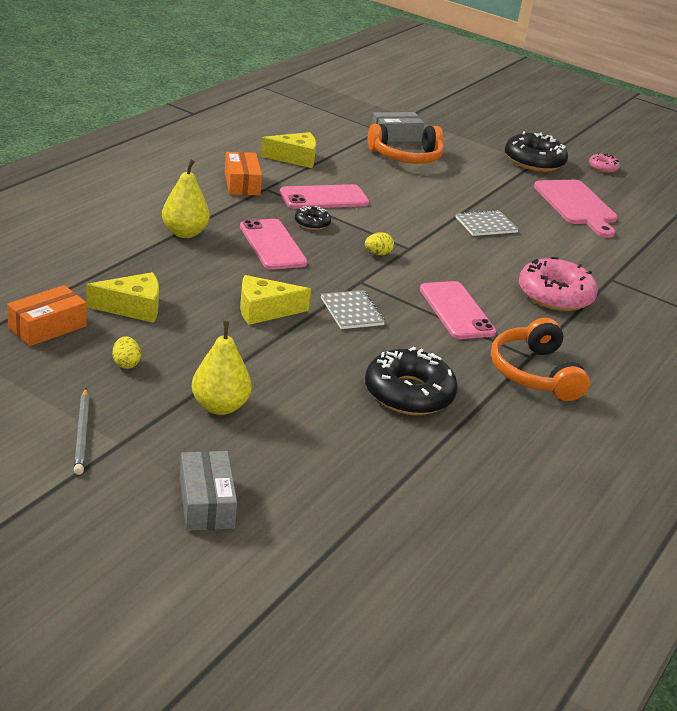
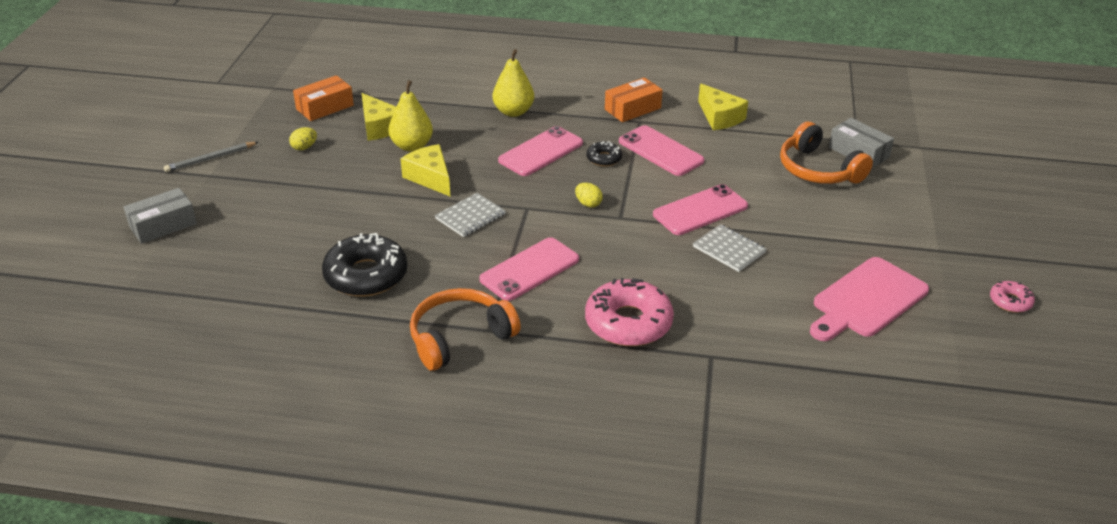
camera: 70 degrees right, 5 degrees up
orange box [7,285,87,346] -> orange box turned 60 degrees counterclockwise [293,75,354,121]
yellow pear [192,321,252,415] -> yellow pear moved to [389,80,433,152]
black donut [505,131,568,172] -> none
none -> pink phone [653,184,748,235]

